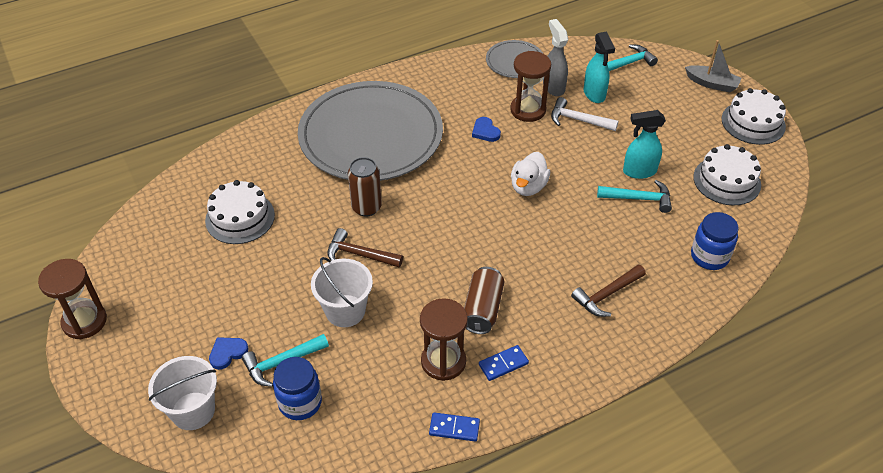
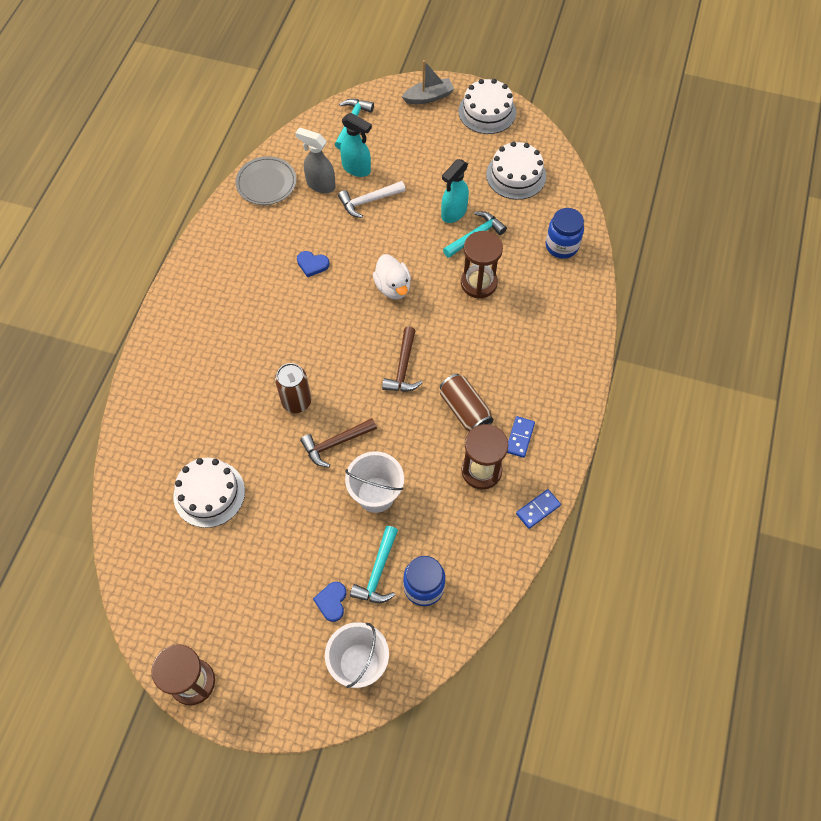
camera: 45 degrees left, 15 degrees up
grey plate [298,81,443,181] -> none
brown hourglass [510,51,551,122] -> brown hourglass moved to [461,231,503,299]
brown hammer [571,265,646,317] -> brown hammer moved to [382,327,422,392]

